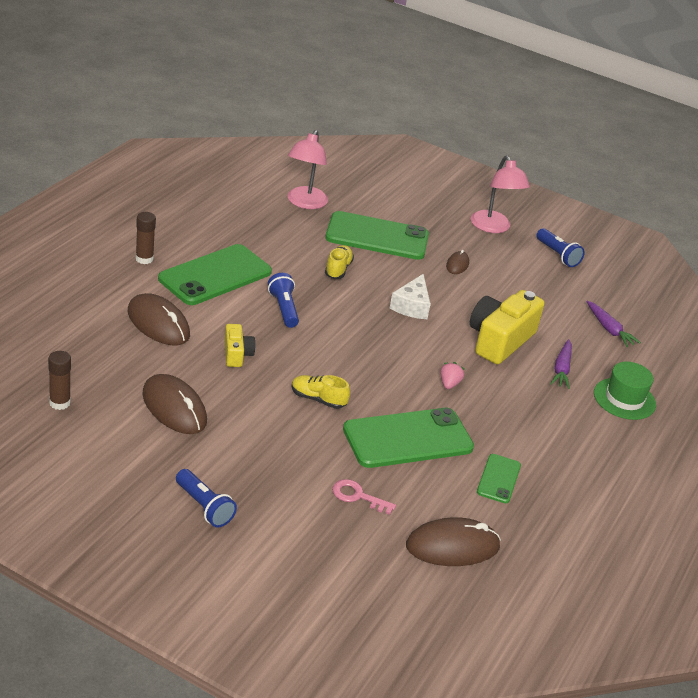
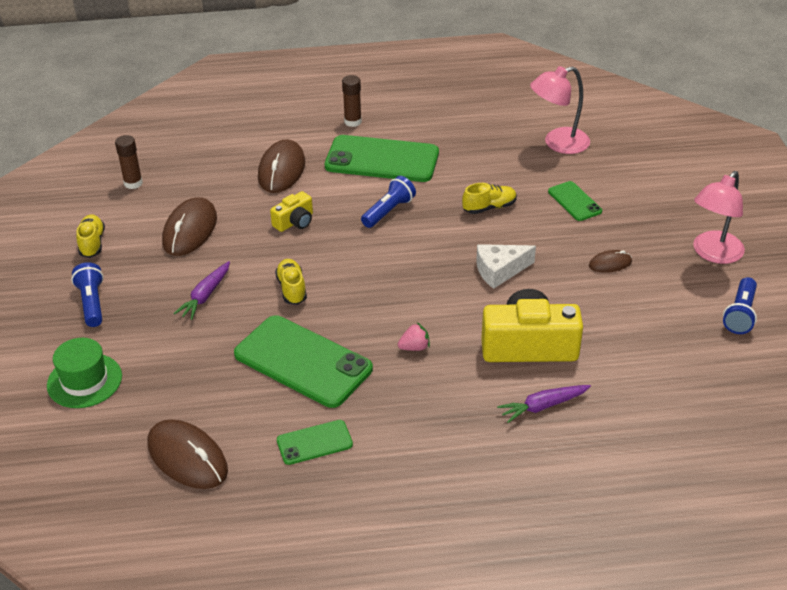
camera: 60 degrees right, 5 degrees up
blue flashlight [176,469,237,527] -> blue flashlight turned 150 degrees clockwise [71,262,104,327]
green phone [325,211,429,260] -> green phone [548,181,602,221], size x0.50
pink key [332,479,396,515] -> none
purple carrot [586,301,641,347] -> purple carrot moved to [174,261,230,320]
green hat [594,362,656,420] -> green hat moved to [47,338,122,408]
none -> yellow shoe [76,215,105,258]

